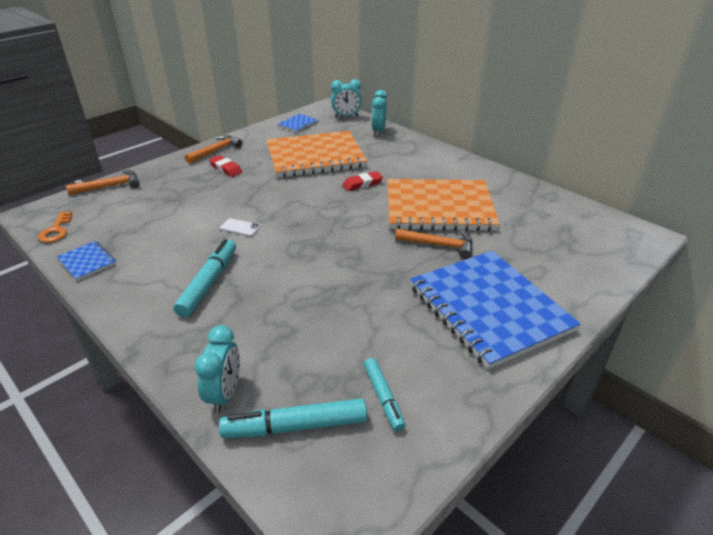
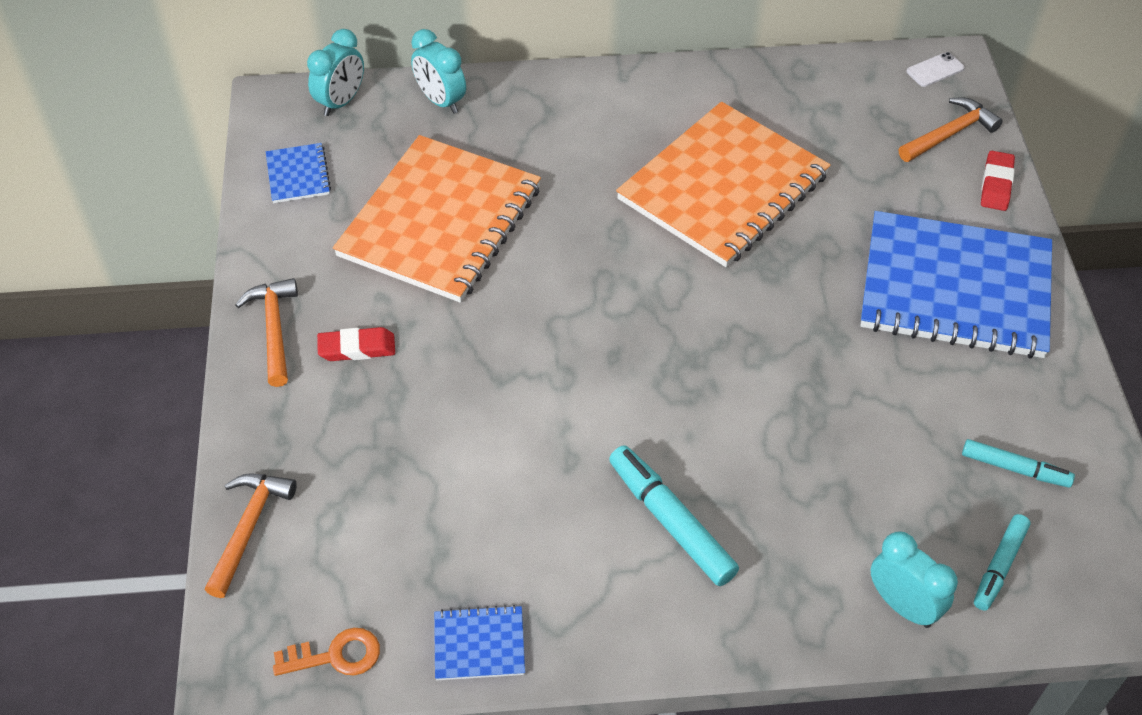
camera: 50 degrees left, 15 degrees up
orange key [38,212,72,243] -> orange key turned 45 degrees counterclockwise [273,628,380,676]
turquoise marker [219,398,367,438] -> turquoise marker [974,514,1030,611], size x0.63
white phone [220,218,261,237] -> white phone moved to [907,52,965,87]
red eraser [343,171,383,191] -> red eraser moved to [981,151,1015,211]
orange hammer [395,229,473,259] -> orange hammer moved to [899,98,1003,162]

